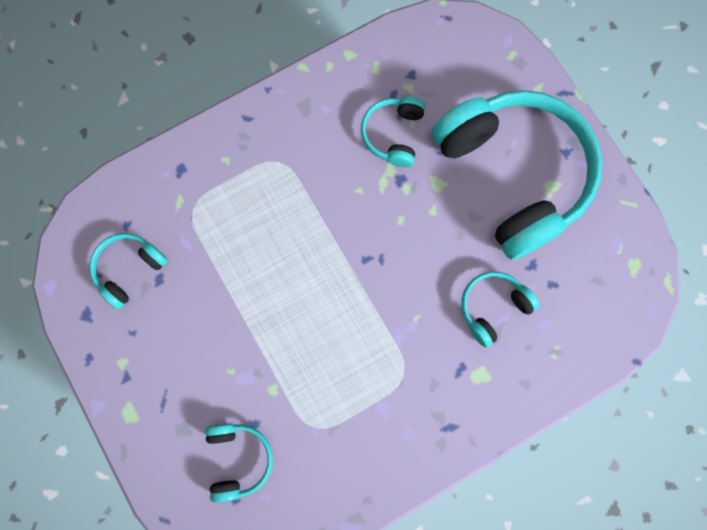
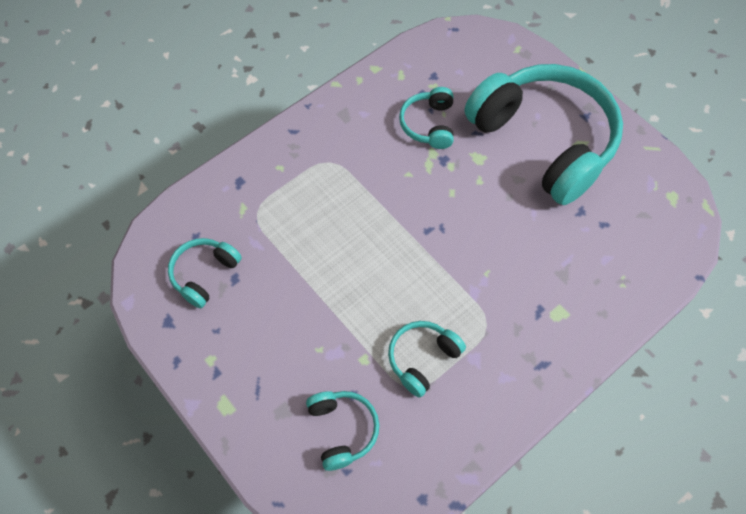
camera: 10 degrees left, 15 degrees down
turquoise headphones [461,272,540,348] -> turquoise headphones moved to [388,321,466,397]

